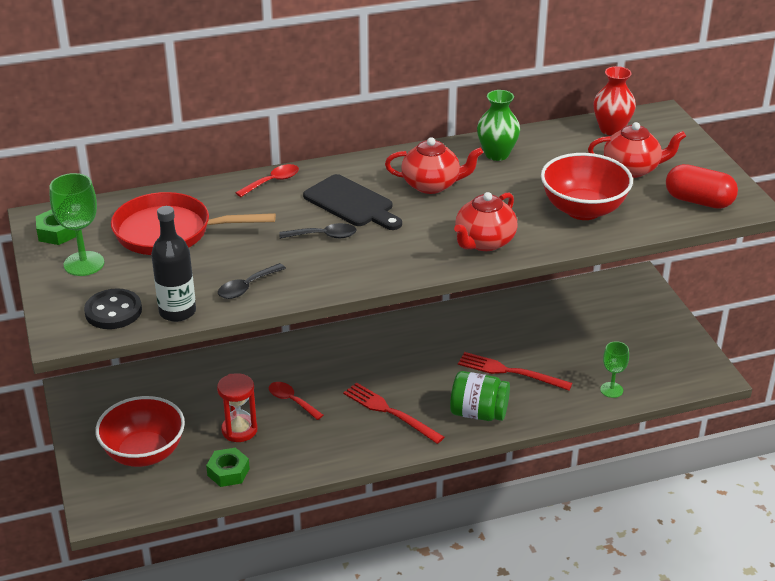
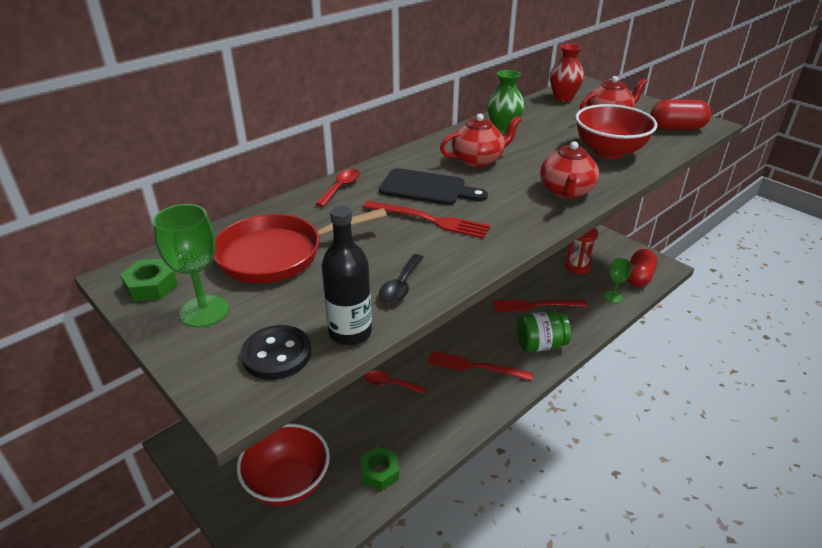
camera: 25 degrees left, 0 degrees up
red hourglass [217,373,257,442] -> red hourglass moved to [565,228,598,274]
black spoon [279,223,357,239] -> red fork [363,201,490,239]
none -> red capsule [627,249,657,287]

